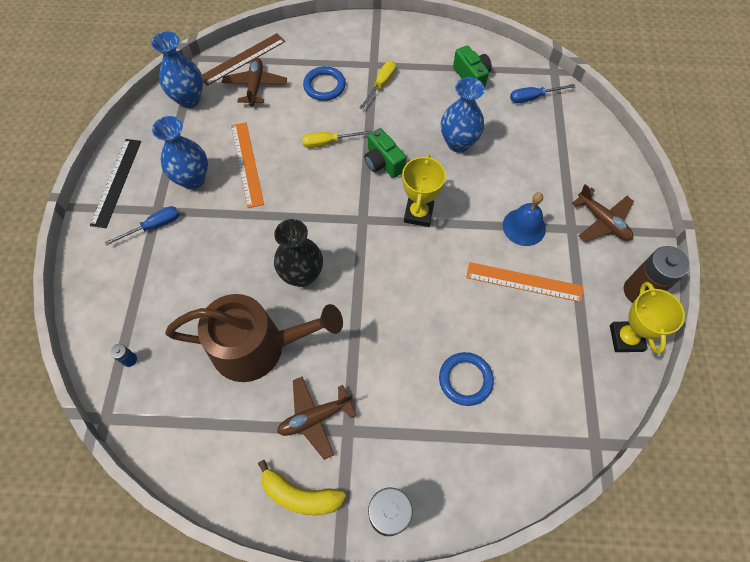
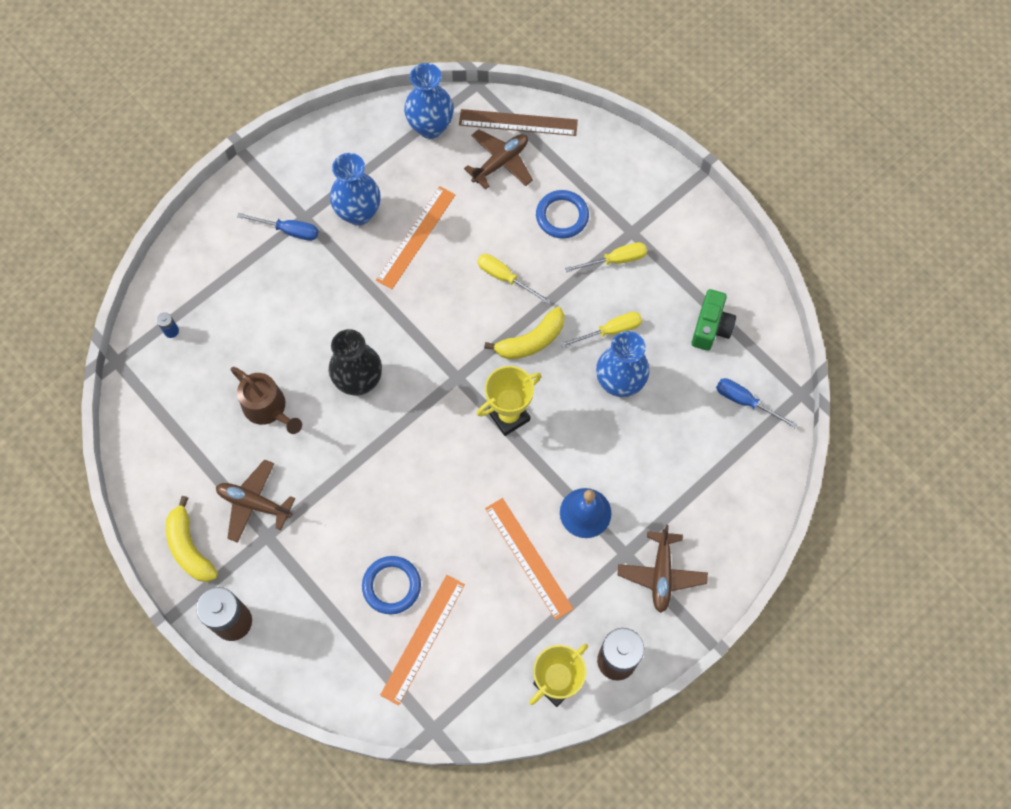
camera: 45 degrees right, 5 degrees up
black ruler [90,139,141,228] -> none
brown watering can [165,294,343,382] -> brown watering can [231,367,302,434], size x0.58
green camera [364,128,406,178] -> yellow banana [484,307,565,359]
none -> orange ruler [380,575,465,706]
none -> yellow screwdriver [560,312,642,348]

